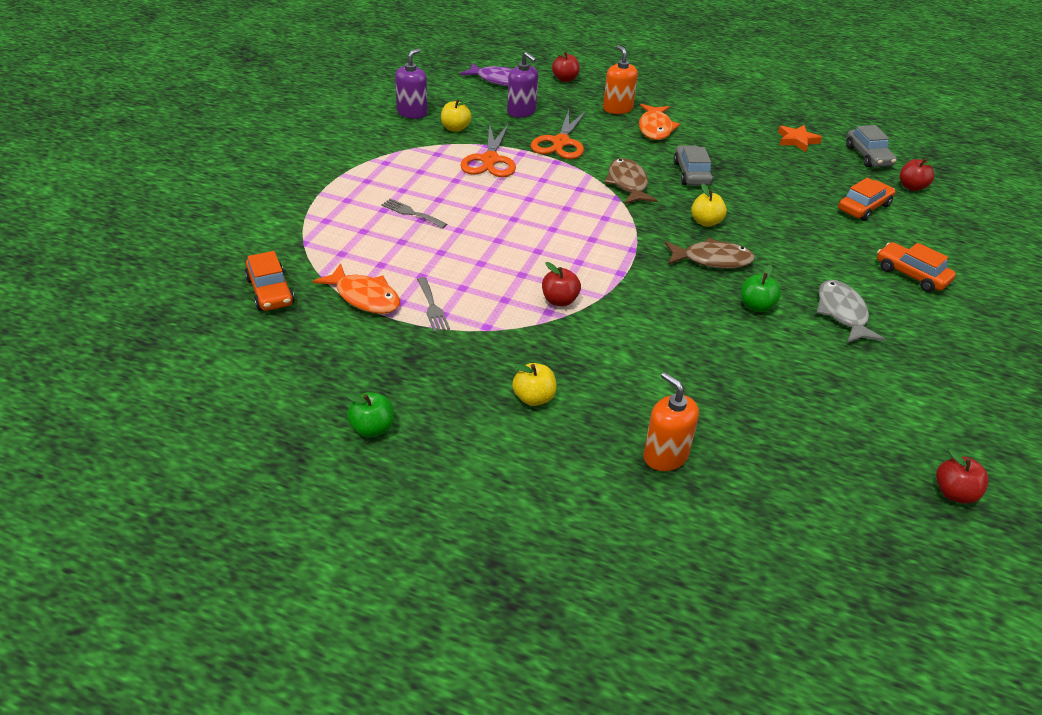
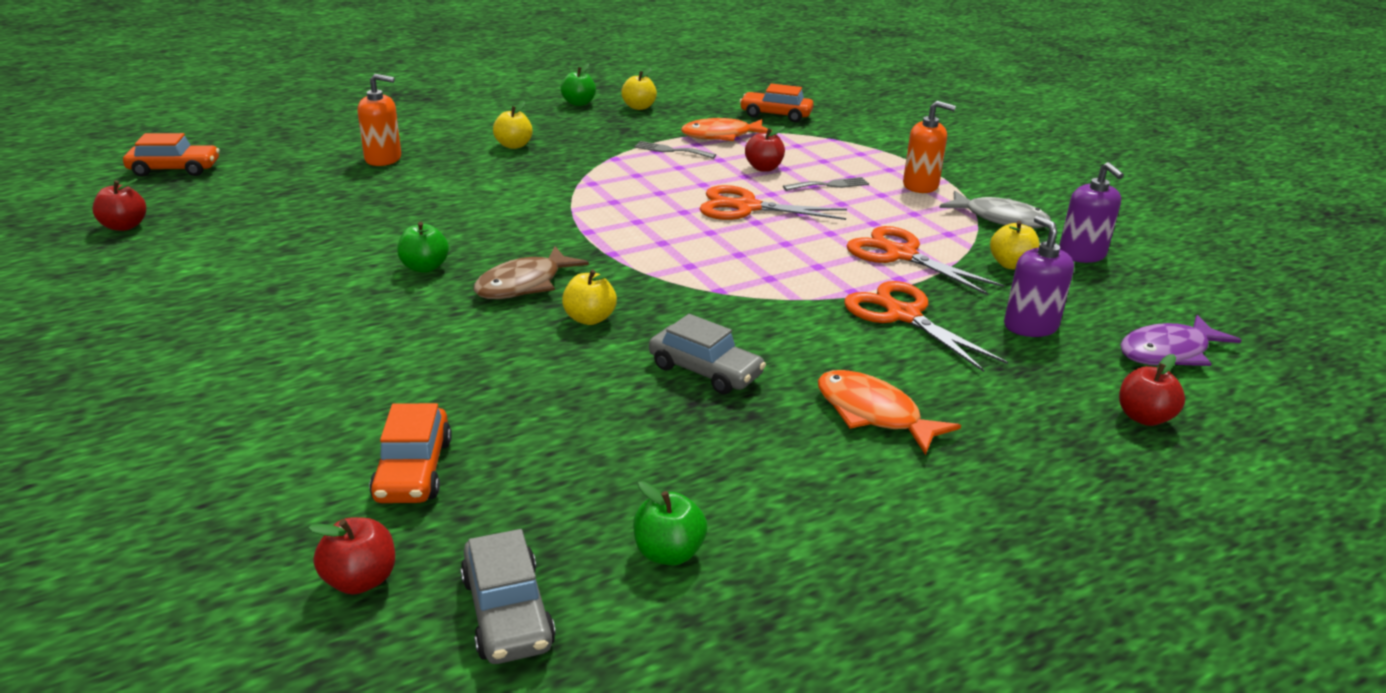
camera: 130 degrees right, 10 degrees down
purple soap dispenser [507,52,538,117] -> purple soap dispenser turned 75 degrees clockwise [1004,216,1074,337]
red apple [542,262,581,306] -> red apple moved to [745,126,785,172]
orange soap dispenser [603,45,638,114] -> orange soap dispenser moved to [903,101,956,193]
brown fish [604,158,658,204] -> none
orange star [778,125,822,152] -> green apple [633,481,707,565]
grey fish [816,280,885,343] -> grey fish moved to [939,191,1051,229]
grey car [846,125,897,167] -> grey car turned 135 degrees counterclockwise [460,529,556,664]
orange car [877,242,956,292] -> orange car moved to [123,133,220,177]
none -> yellow apple [621,68,657,110]
none -> orange scissors [700,185,847,220]

